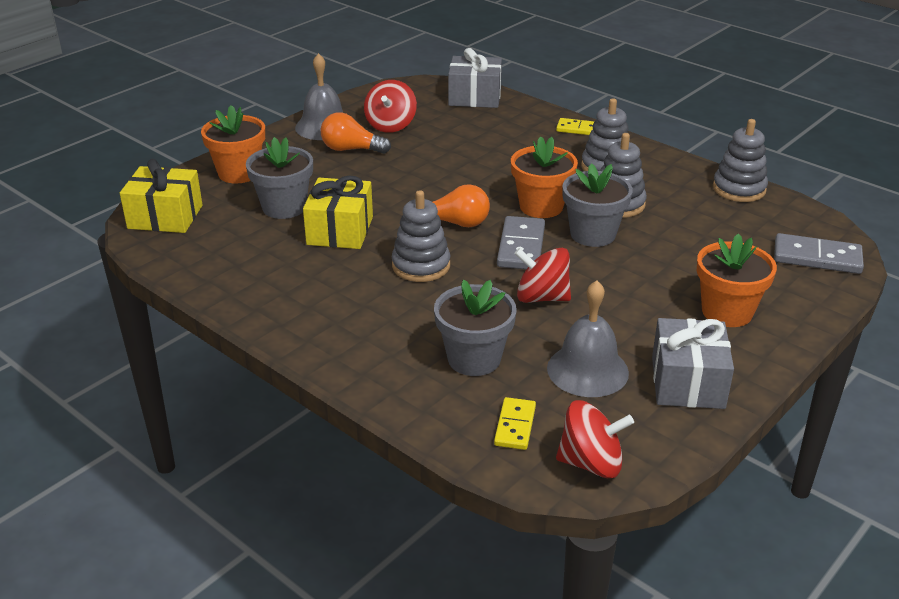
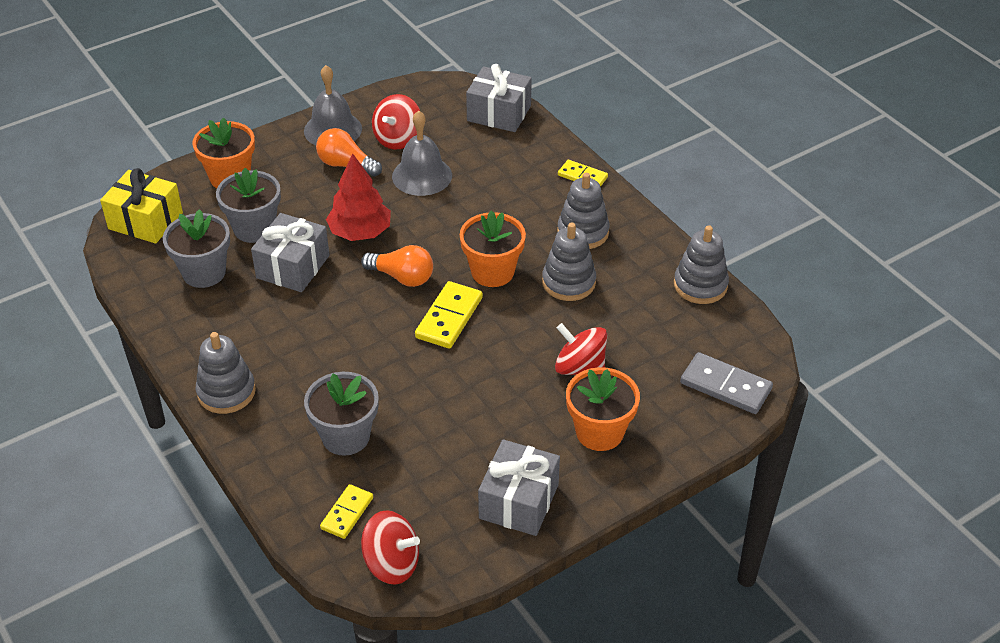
camera: 15 degrees right, 10 degrees up
yellow gift [303,175,373,249] -> grey gift [251,213,329,292]
grey stacking toy [392,190,450,282] -> grey stacking toy moved to [196,332,256,414]
grey domino [497,216,545,269] -> yellow domino [415,281,483,349]
red spinning top [514,248,571,303] -> red spinning top moved to [555,323,607,375]
grey bell [547,280,629,397] -> grey bell moved to [392,111,452,196]
grey flower pot [562,163,633,247] -> grey flower pot moved to [163,209,230,288]
none -> red tree [326,153,391,241]

